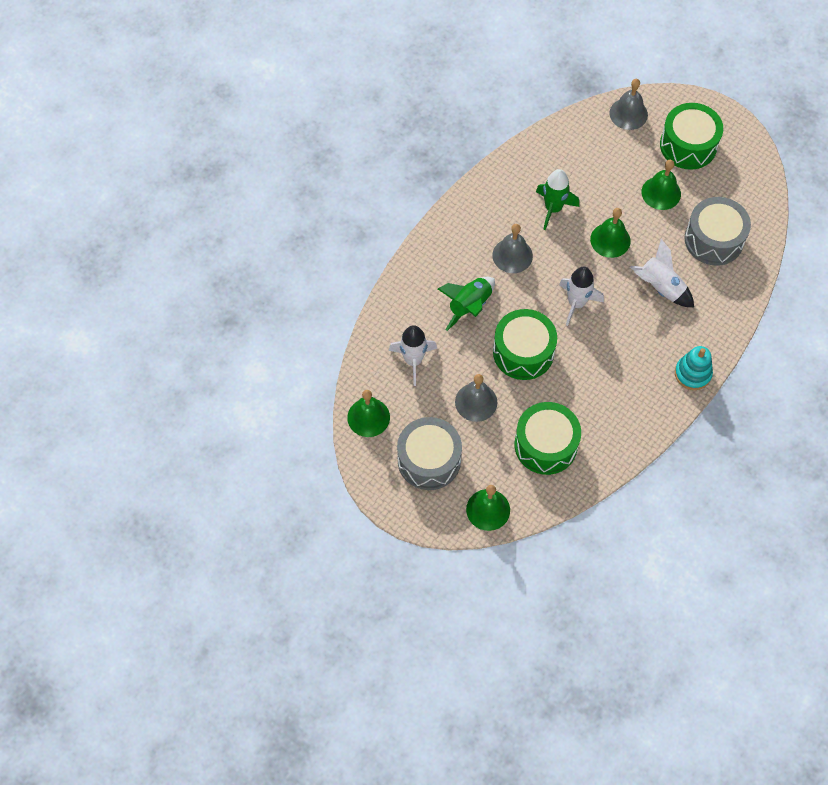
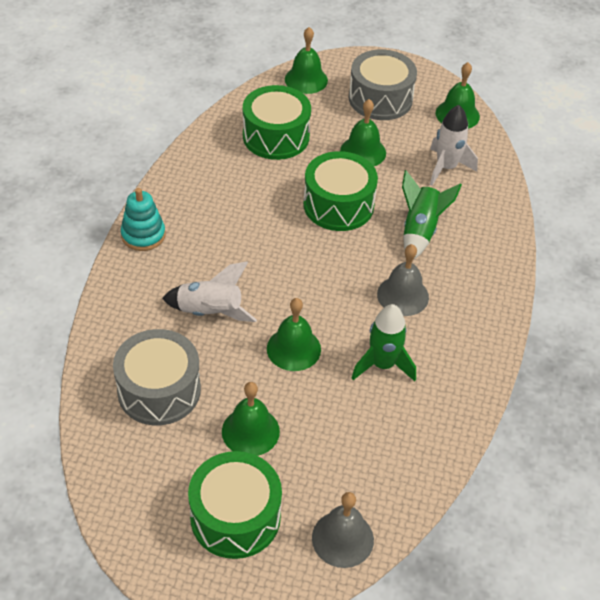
camera: 155 degrees right, 15 degrees down
grey bell [455,374,497,422] -> green bell [340,99,386,166]
white rocket [559,267,604,326] -> none

